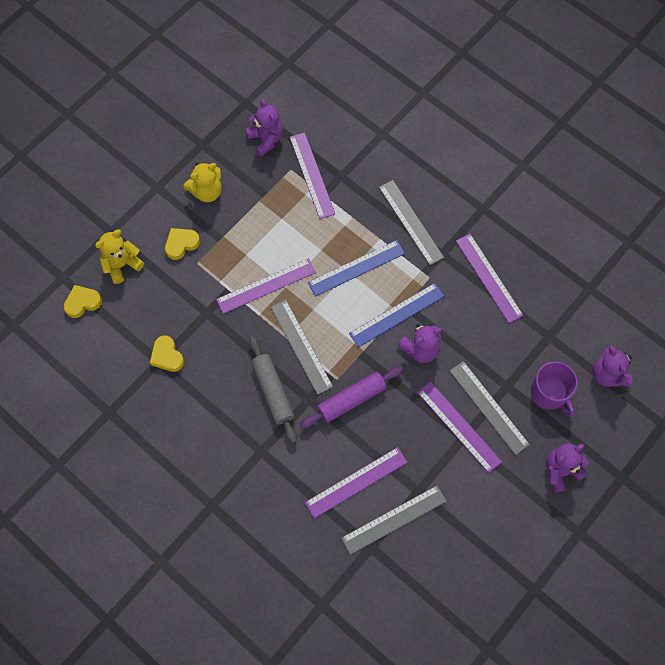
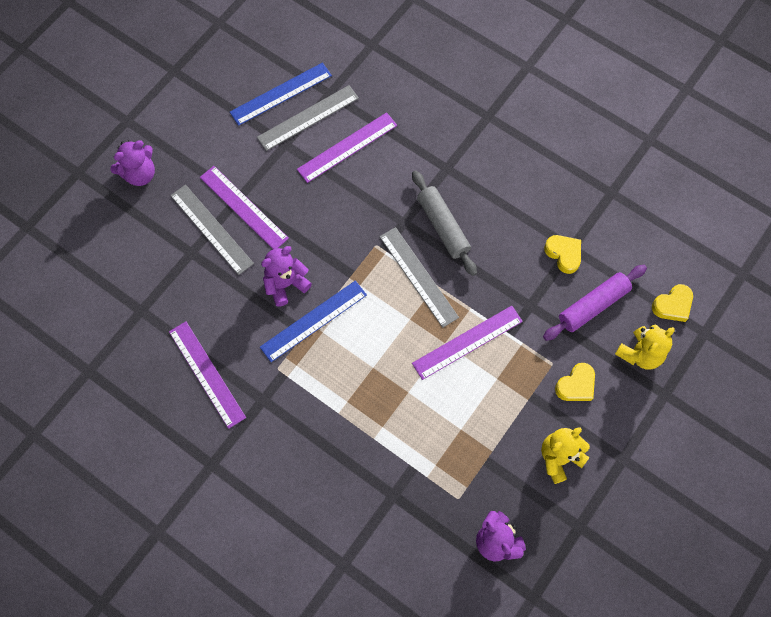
camera: 175 degrees right, 0 degrees up
purple ruler [289,132,335,219] -> none
purple rolling pin [300,366,403,429] -> purple rolling pin moved to [543,265,647,341]
blue ruler [308,240,405,297] -> blue ruler moved to [230,62,332,126]
grey ruler [379,180,444,265] -> none
purple mug [531,361,578,417] -> none
purple teddy bear [593,346,632,387] -> none

